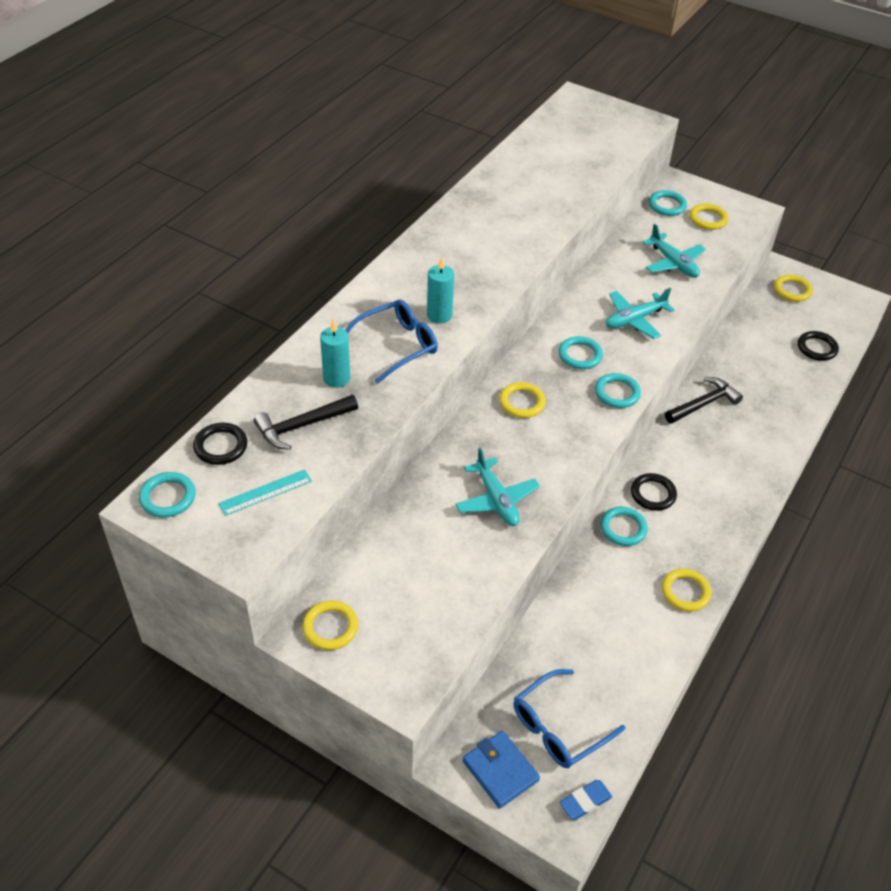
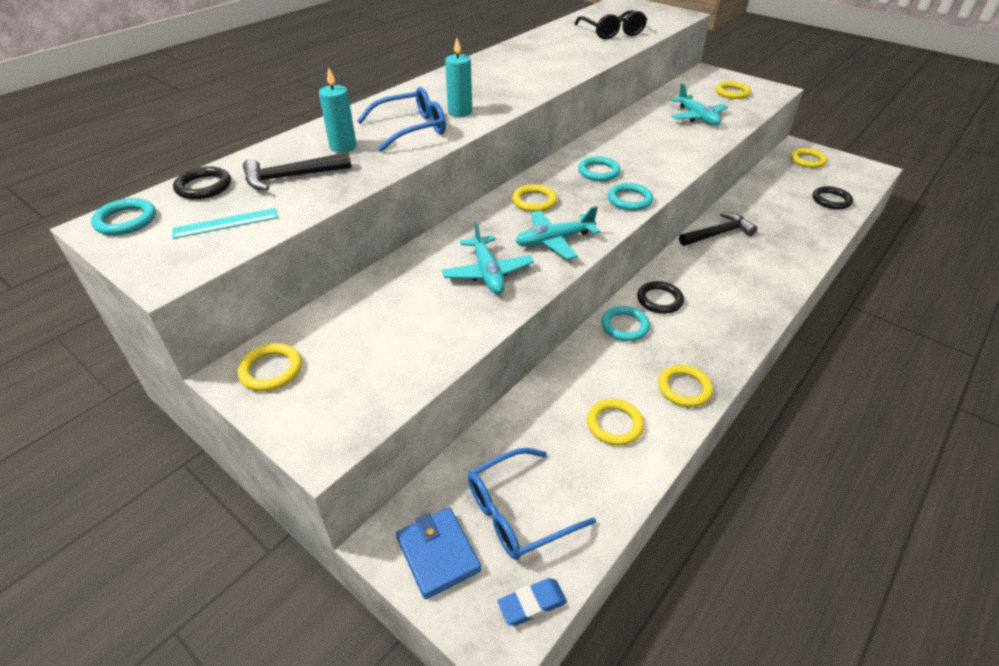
camera: 10 degrees right, 5 degrees down
turquoise plane [606,288,674,339] -> turquoise plane moved to [515,206,600,260]
turquoise ring [649,190,687,216] -> none
none -> black glasses [574,10,647,39]
none -> yellow ring [587,399,644,446]

